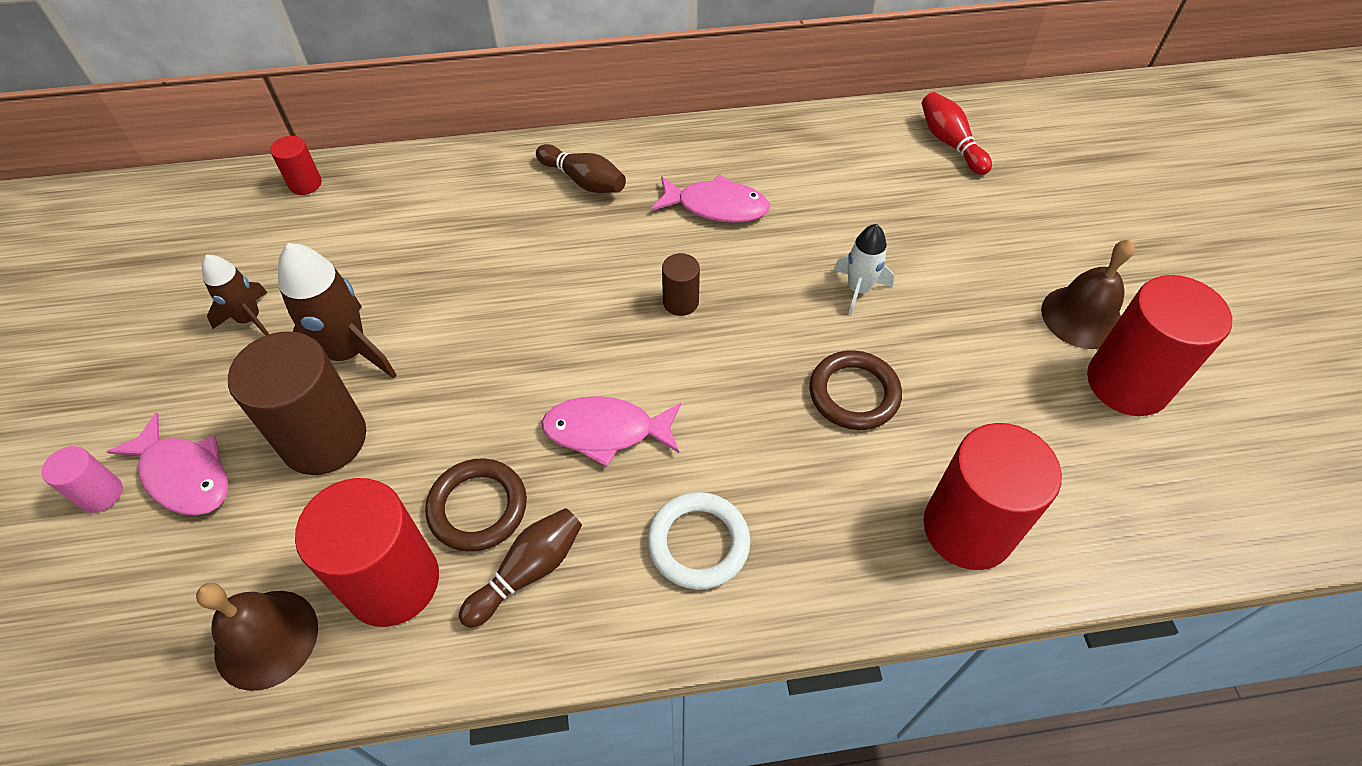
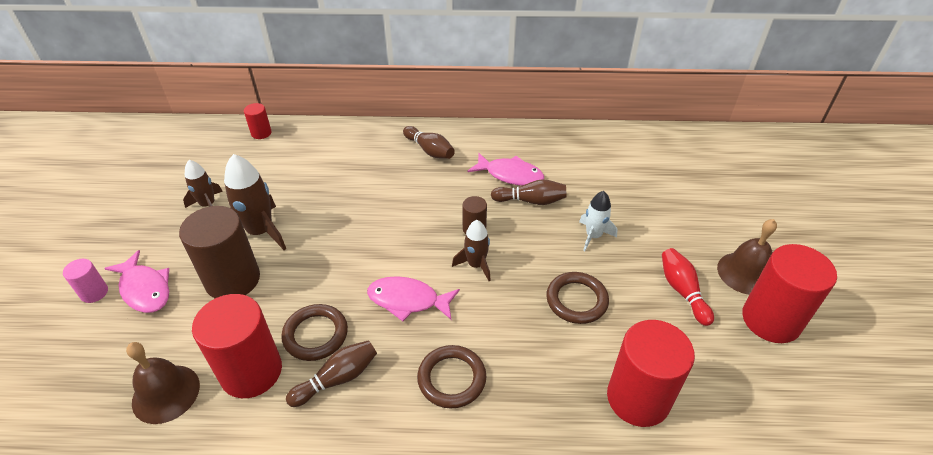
camera: 10 degrees right, 10 degrees down
white ring [647,492,750,590] -> brown ring [417,345,486,408]
red bowling pin [922,92,992,175] -> red bowling pin moved to [662,248,714,326]
none -> brown rocket [452,220,491,281]
none -> brown bowling pin [491,179,567,205]

